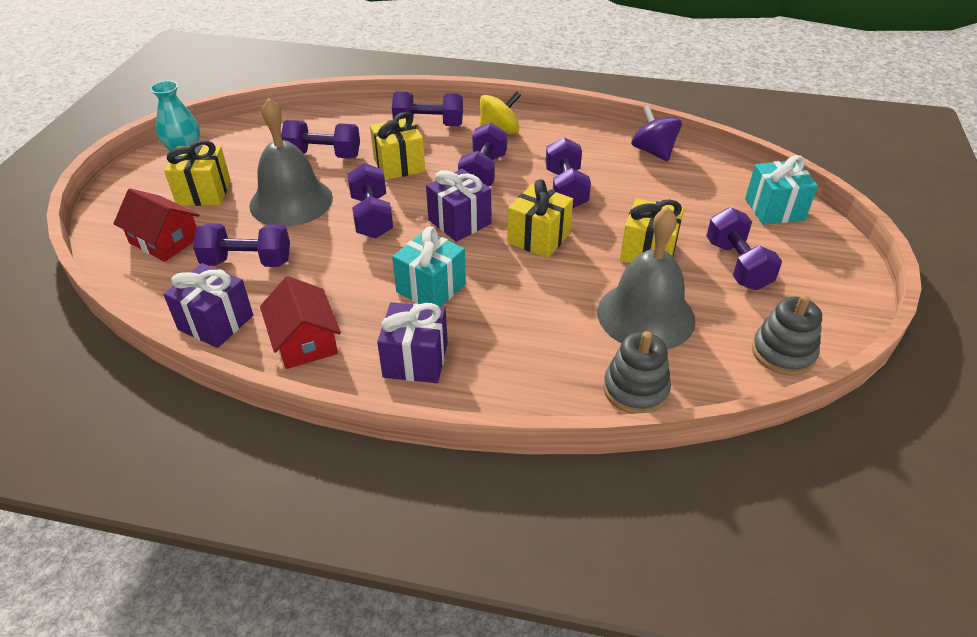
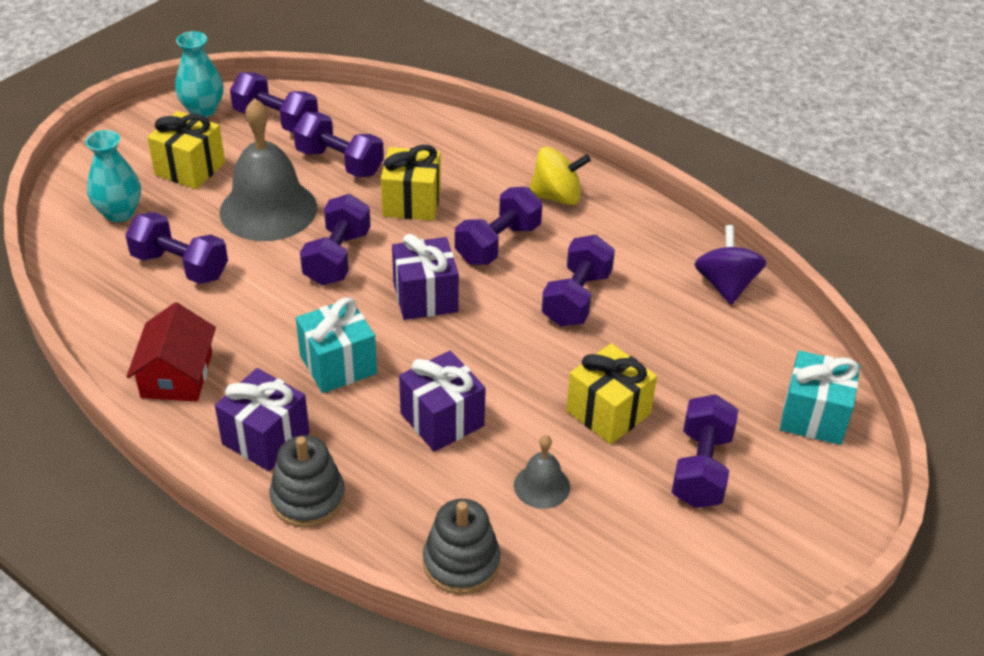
camera: 25 degrees right, 0 degrees up
red house [113,188,199,262] -> turquoise vase [86,130,141,222]
purple gift [163,263,253,348] -> purple gift moved to [399,351,486,452]
purple dumbbell [392,91,463,126] -> purple dumbbell moved to [230,72,318,133]
yellow gift [507,179,573,258] -> none
grey bell [598,207,695,349] -> grey bell [514,435,570,509], size x0.47
grey stacking toy [752,295,822,376] -> grey stacking toy moved to [270,435,345,528]

